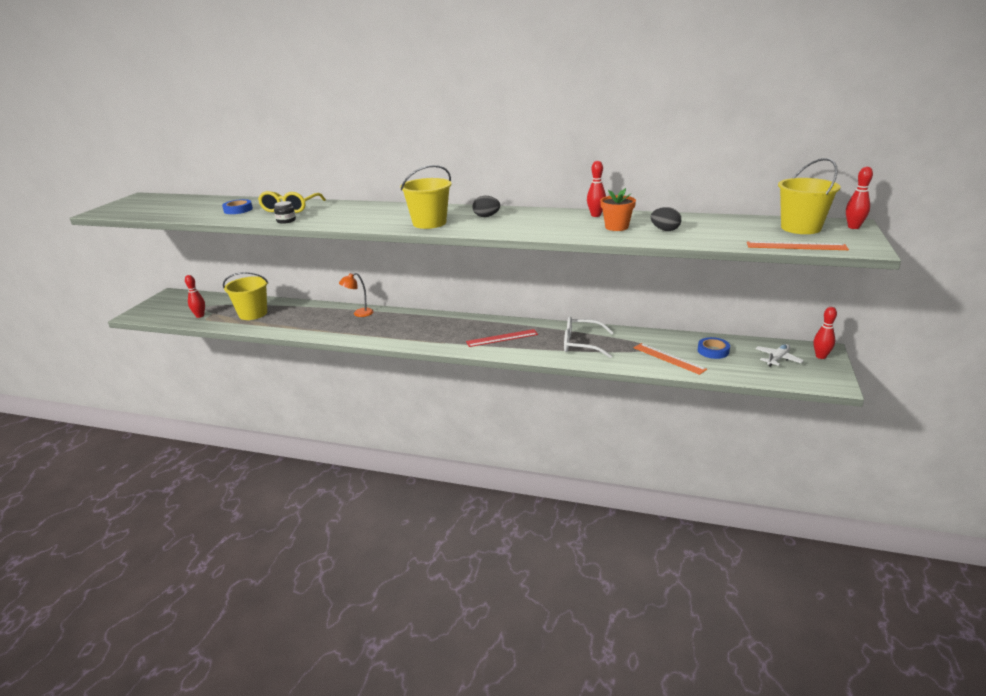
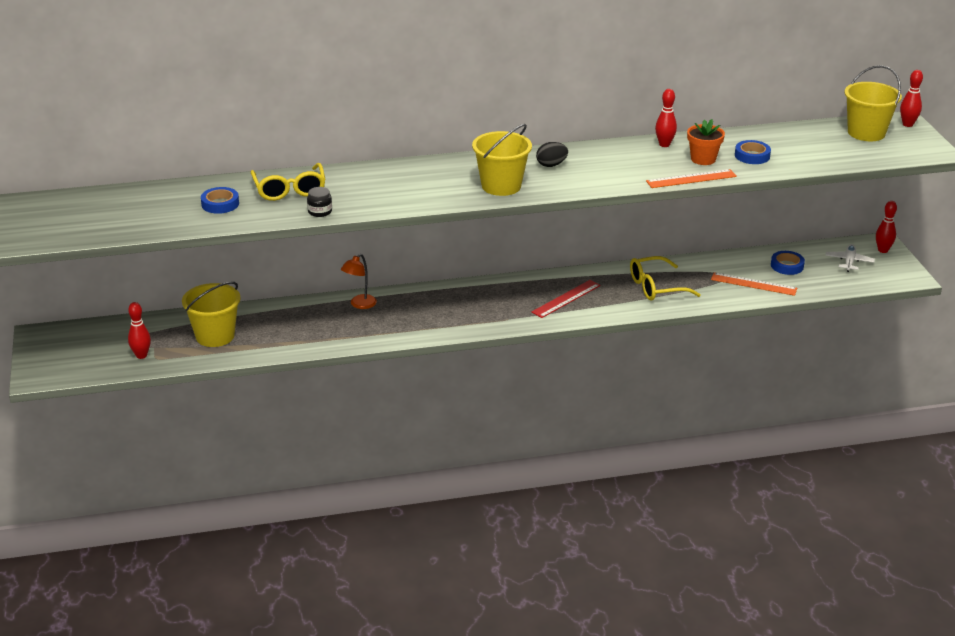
camera: 30 degrees left, 5 degrees up
white glasses [564,317,614,358] -> yellow glasses [630,256,701,301]
black egg [651,207,681,231] -> blue tape [735,140,771,164]
orange ruler [747,241,849,250] -> orange ruler moved to [646,169,737,188]

